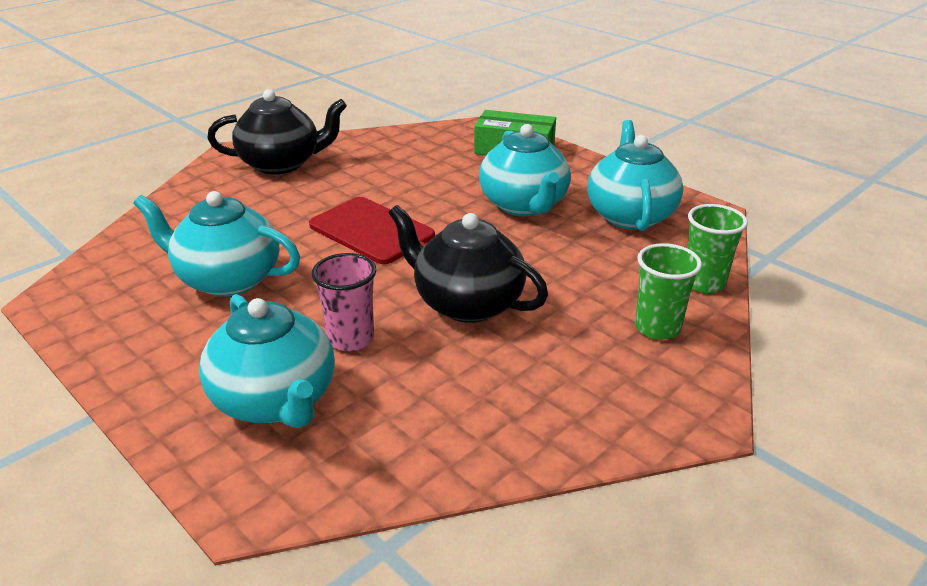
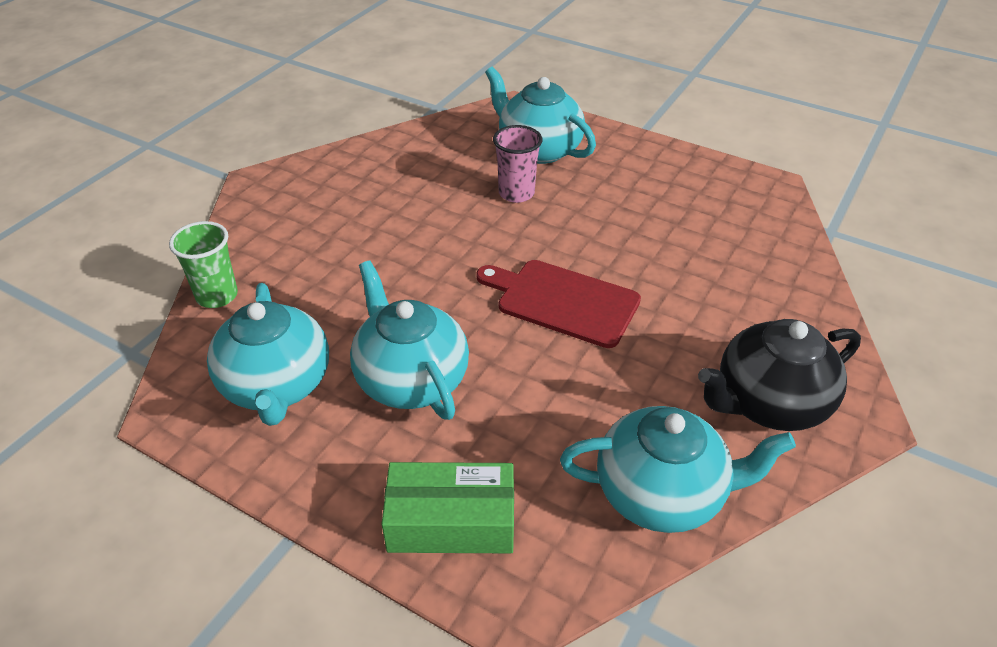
camera: 165 degrees right, 10 degrees up
turquoise teapot [133,191,300,297] -> turquoise teapot moved to [560,406,796,533]
black teapot [388,205,548,323] -> none
green cup [635,243,702,340] -> none

